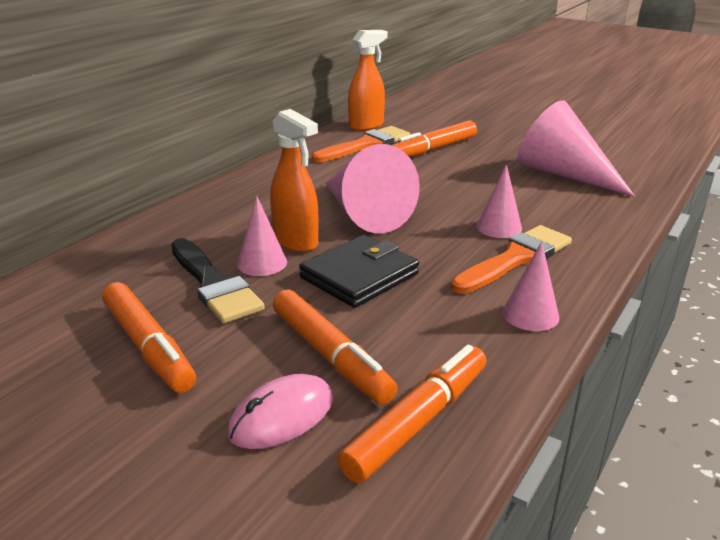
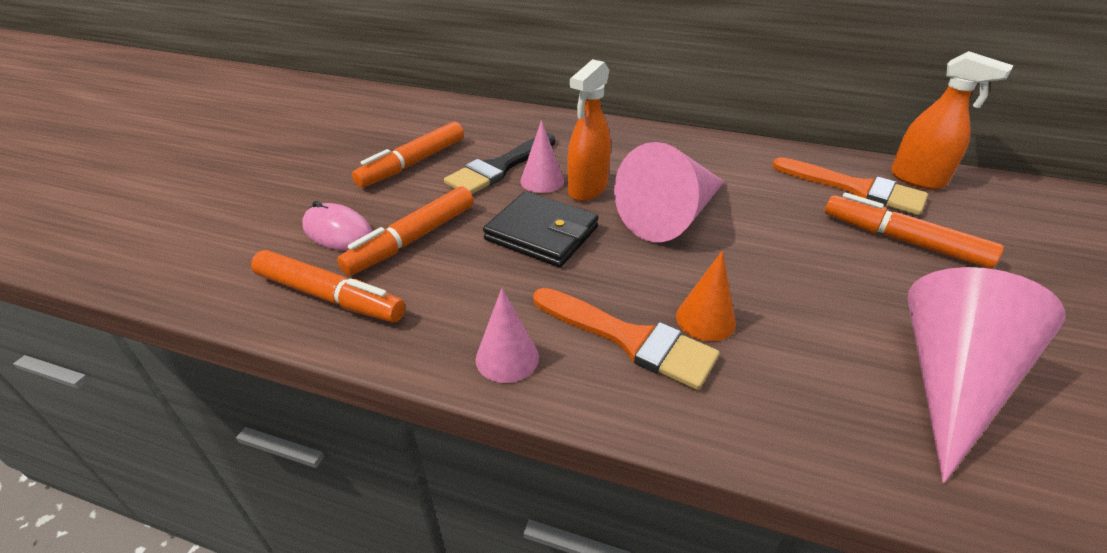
camera: 75 degrees right, 10 degrees up
pink cone [476,164,522,238] -> orange cone [676,250,736,341]

